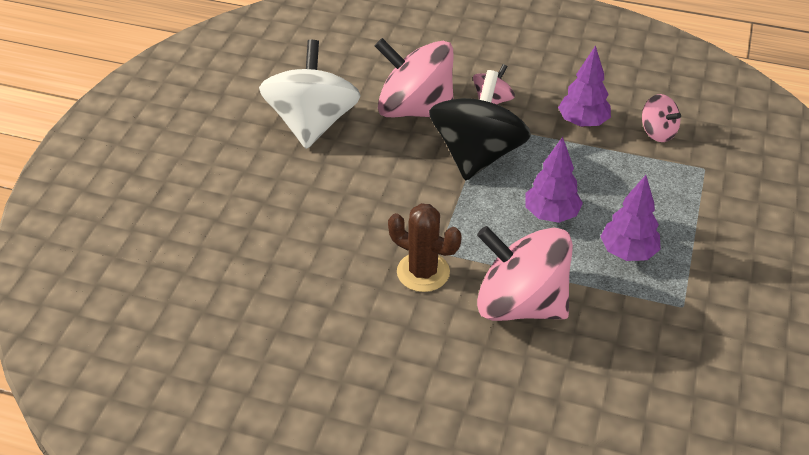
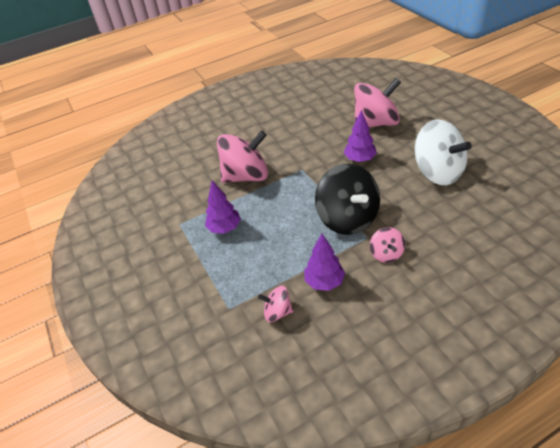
camera: 140 degrees right, 0 degrees up
pink spinning top [375,38,453,117] -> pink spinning top moved to [354,78,401,127]
brown cactus [388,203,462,292] -> none
purple tree [525,137,583,223] -> purple tree moved to [344,110,377,162]

